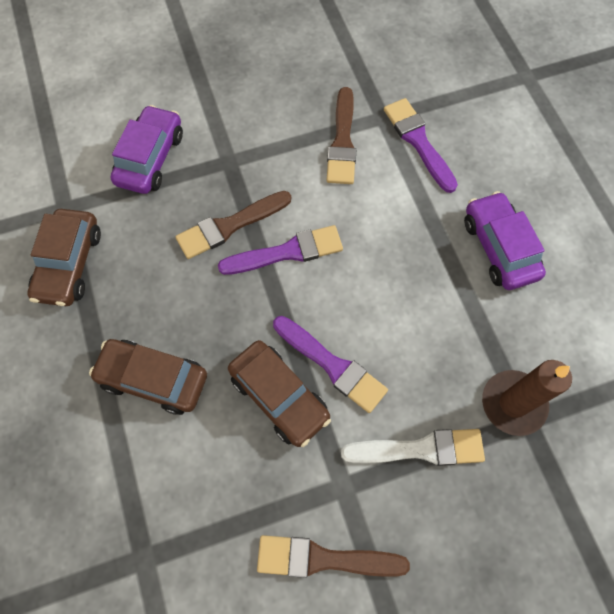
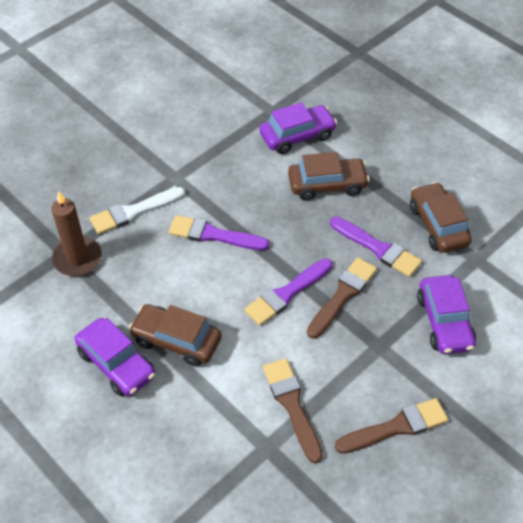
camera: 155 degrees right, 15 degrees down
brown car [228,340,331,447] -> brown car moved to [129,304,222,367]
brown brush [257,535,410,578] -> brown brush moved to [335,398,448,454]
purple brush [384,98,458,193] -> purple brush moved to [330,217,422,277]
none -> purple car [260,102,337,154]

